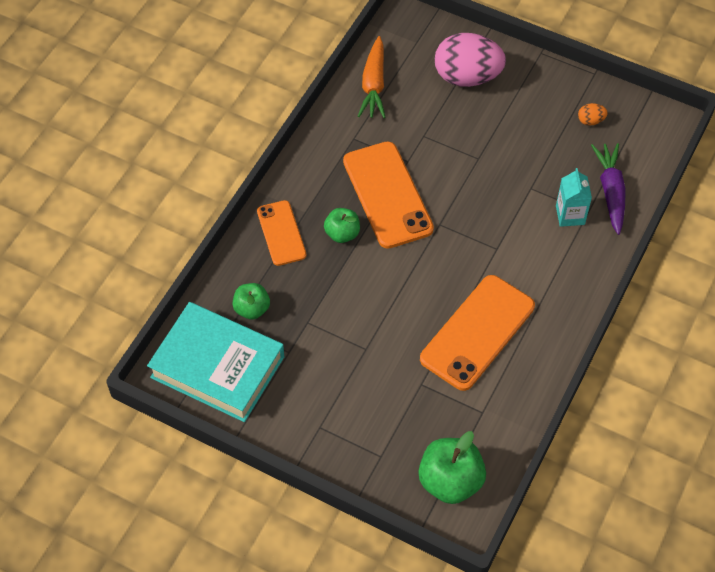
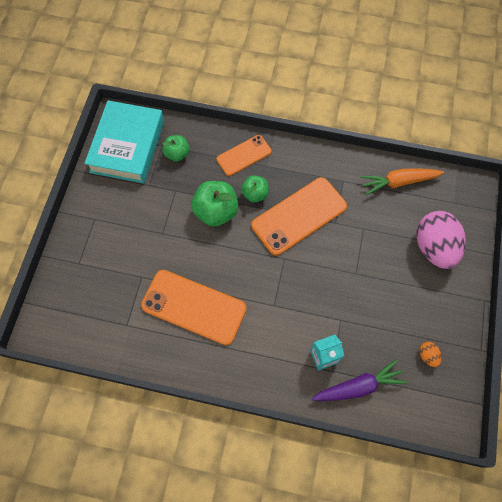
camera: 75 degrees right, 10 degrees up
green apple [418,431,486,504] -> green apple moved to [191,181,238,227]

